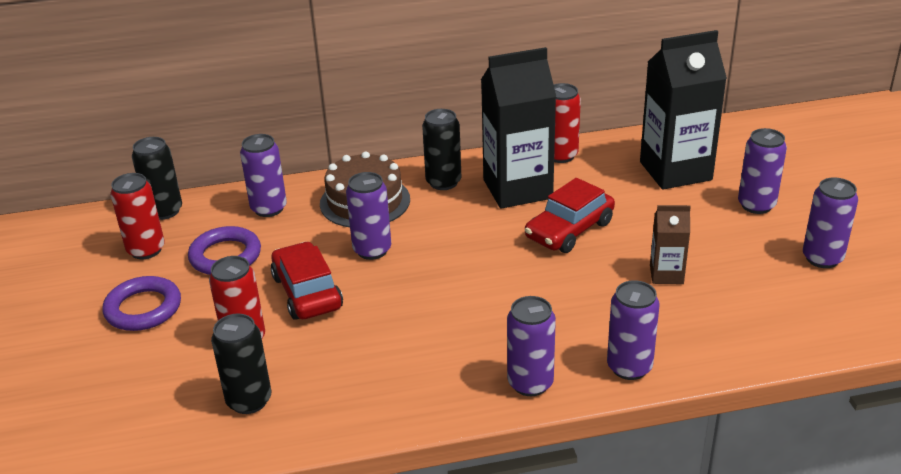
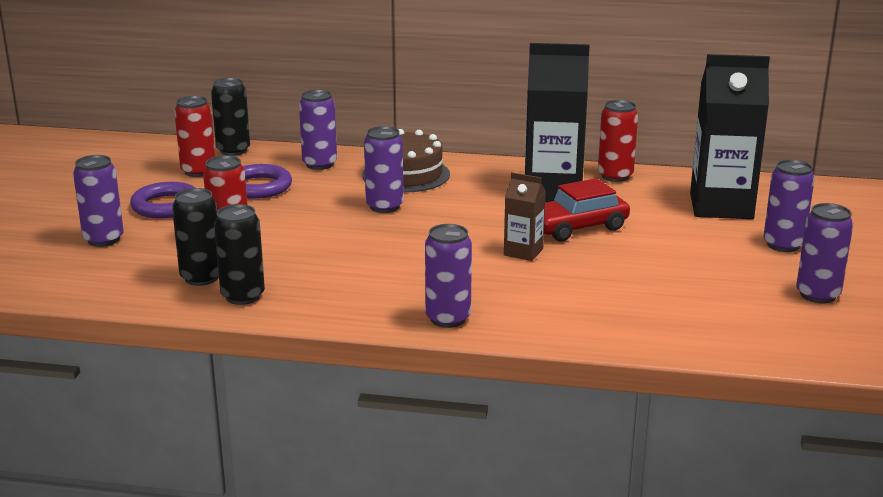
camera: 20 degrees right, 10 degrees down
red car [271,241,343,320] -> none
black can [422,109,461,190] -> black can moved to [214,204,265,305]
purple can [607,280,660,380] -> purple can moved to [73,155,124,247]
brown carton [650,205,691,284] -> brown carton moved to [504,172,546,261]

